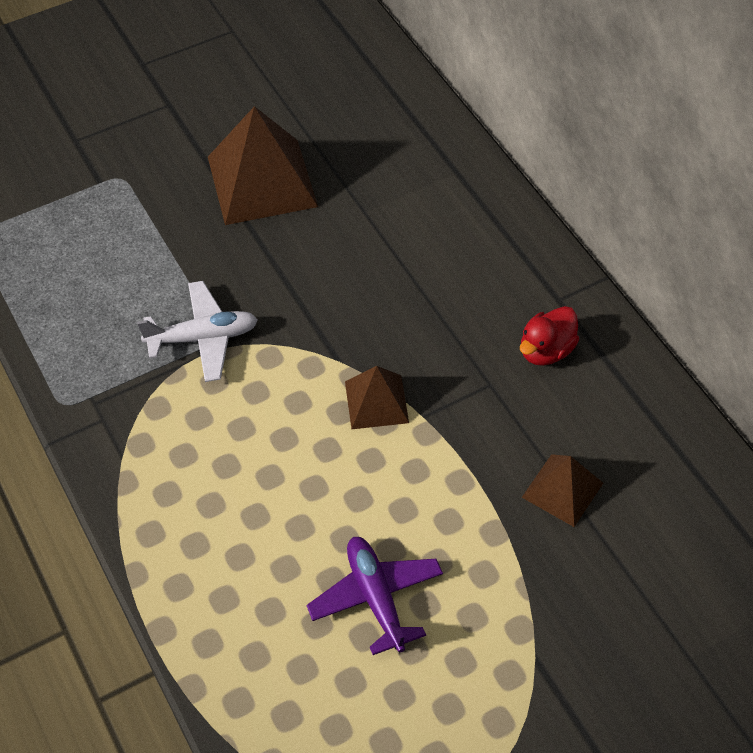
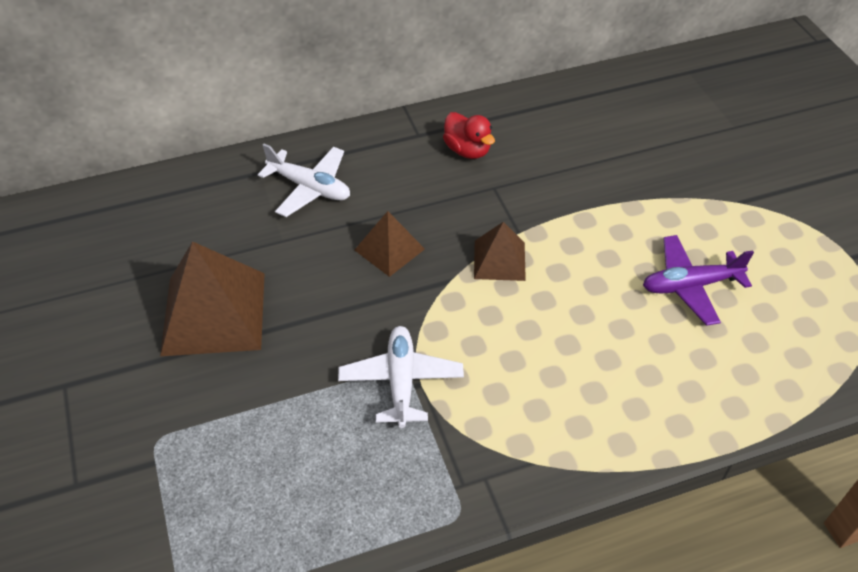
camera: 80 degrees left, 5 degrees down
brown pyramid [522,454,603,527] -> brown pyramid moved to [355,211,425,277]
none -> white plane [258,144,350,217]

